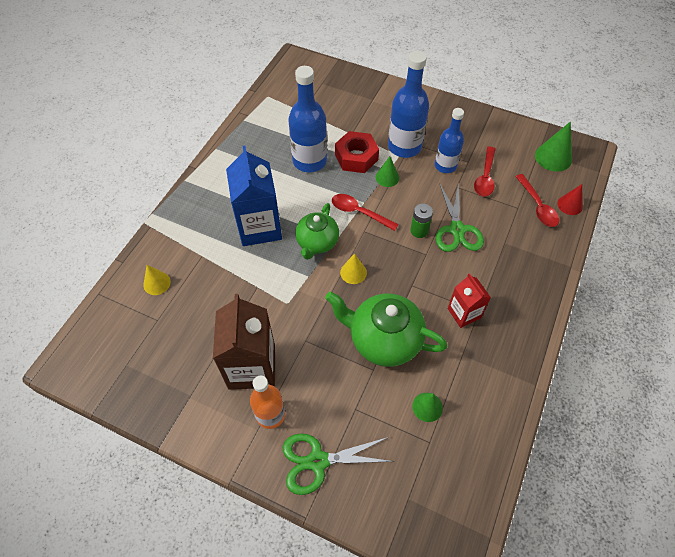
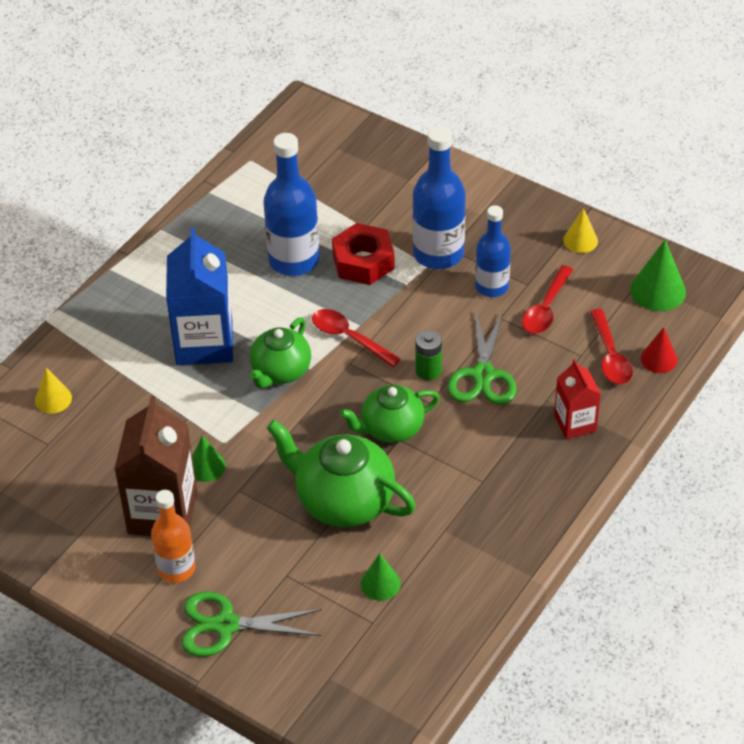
camera: 10 degrees right, 10 degrees down
yellow cone [340,253,367,284] -> yellow cone moved to [563,208,598,253]
green cone [375,156,399,187] -> green cone moved to [192,435,226,482]
red carton [448,273,491,328] -> red carton moved to [554,359,601,439]
none -> green teapot [340,385,440,443]

